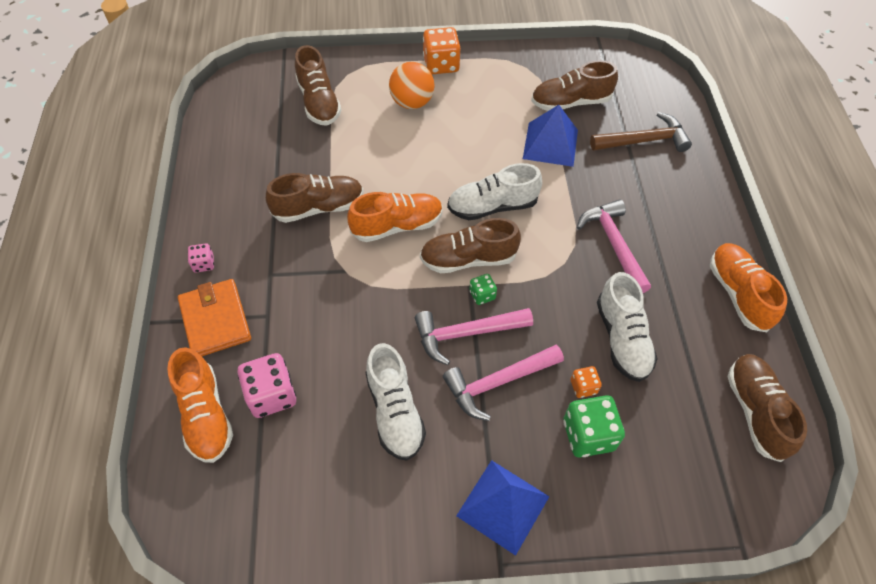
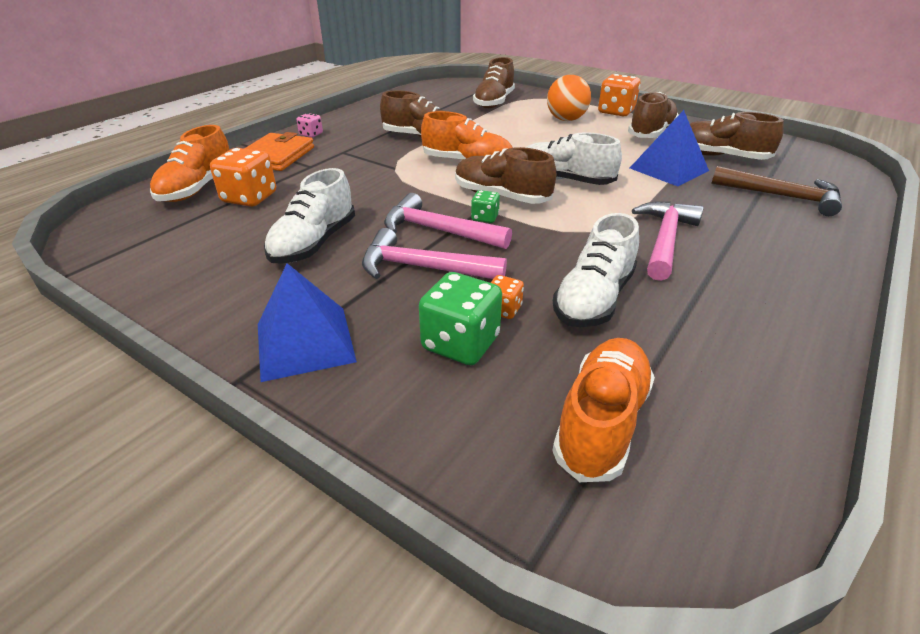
camera: 40 degrees right, 20 degrees down
pink dice [238,353,296,418] -> orange dice [210,148,276,207]
orange shoe [710,243,787,332] -> orange shoe moved to [552,338,655,482]
brown shoe [728,354,807,462] -> brown shoe moved to [628,92,679,138]

